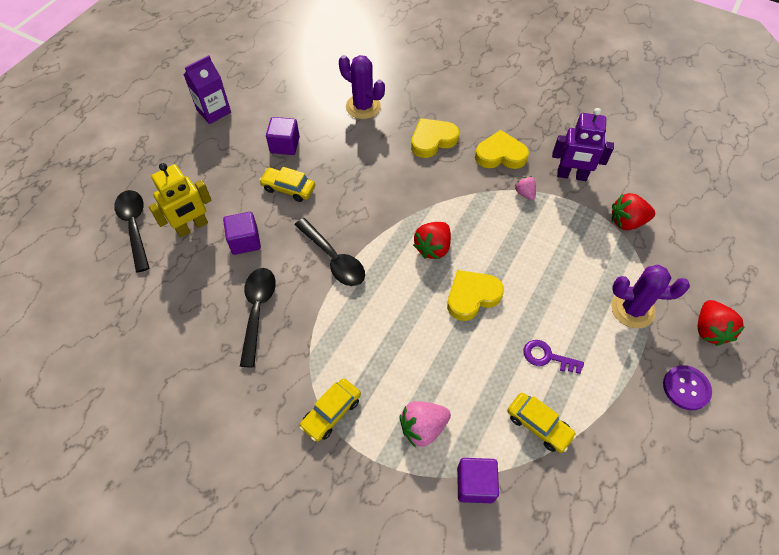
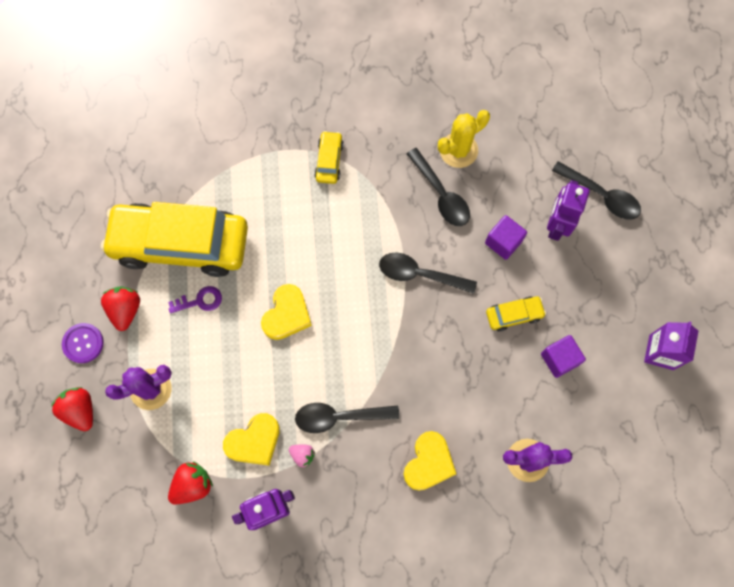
camera: 145 degrees right, 15 degrees up
yellow robot [149,163,212,238] -> purple robot [547,180,590,241]
pink strawberry [400,401,451,448] -> none
red strawberry [413,222,451,259] -> red strawberry moved to [101,286,140,331]
purple cube [457,458,499,503] -> none
yellow heart [475,130,529,169] -> yellow heart moved to [223,413,280,466]
yellow car [507,393,576,453] -> yellow car [101,202,248,277], size x2.47
none -> black spoon [295,403,399,433]
none -> yellow cactus [438,110,490,168]

